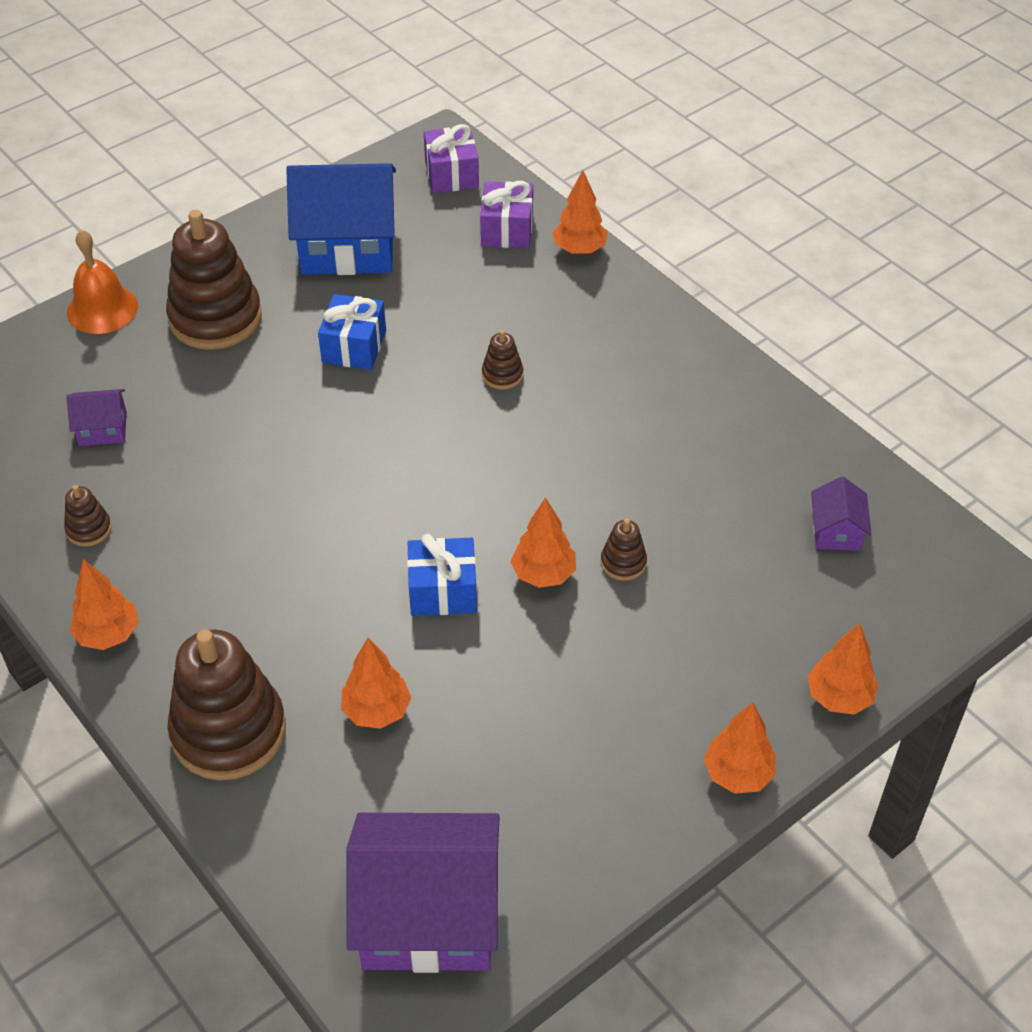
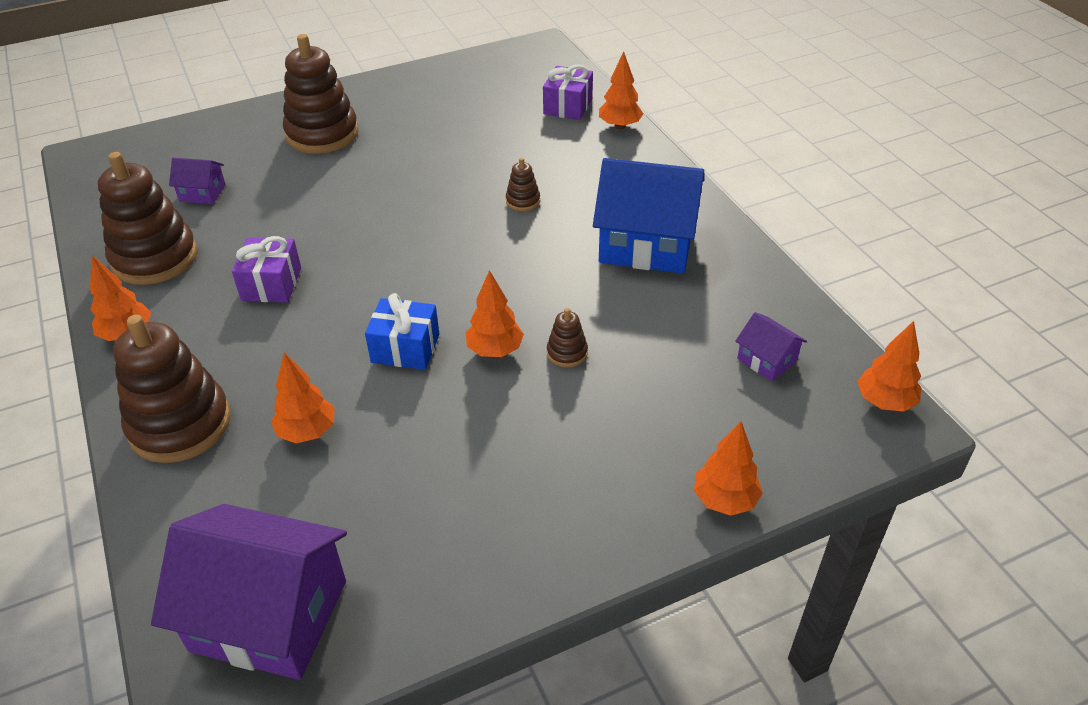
camera: 15 degrees right, 5 degrees down
brown stacking toy [64,485,112,547] -> brown stacking toy [98,152,197,285], size x2.30
orange bell [67,230,138,334] -> none
blue house [286,163,396,275] -> blue house moved to [593,158,705,273]
blue gift [318,294,386,370] -> none
purple gift [424,124,479,193] -> purple gift moved to [232,236,301,303]
orange tree [703,702,776,794] -> orange tree moved to [857,321,921,412]
purple house [811,477,872,551] -> purple house turned 60 degrees counterclockwise [735,312,807,381]

